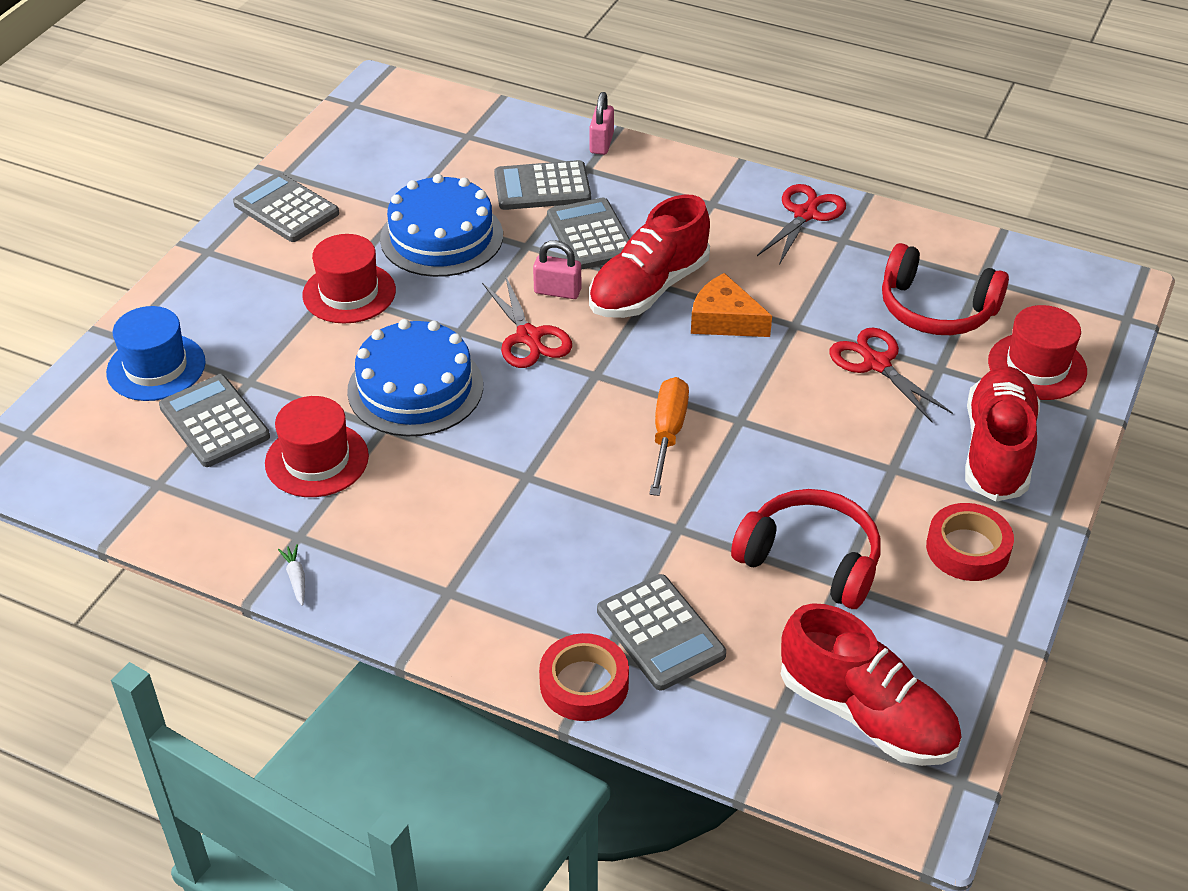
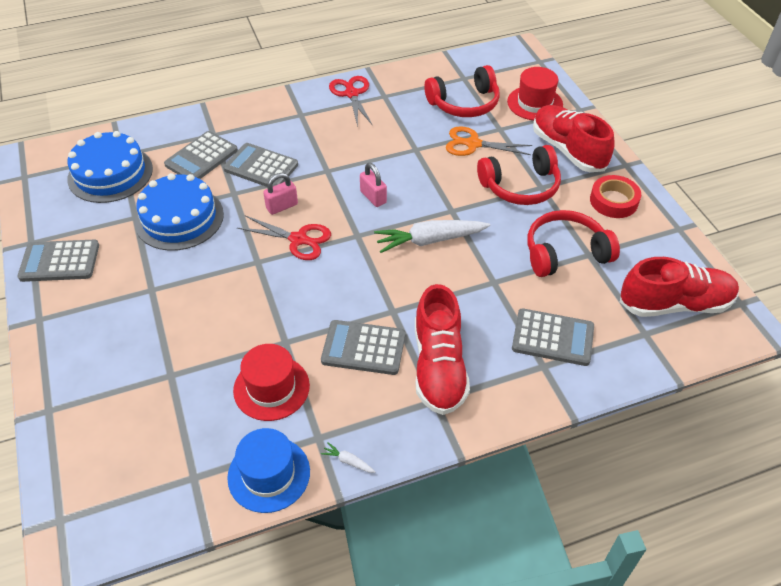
camera: 45 degrees left, 5 degrees up
blue hat [106,306,206,401] -> blue hat moved to [227,428,310,513]
grey calculator [159,374,270,467] -> grey calculator moved to [321,320,405,375]
red hat [302,234,396,324] -> none
blue cake [347,319,483,436] -> blue cake moved to [67,131,153,203]
red tape [539,633,629,721] -> none
pink padlock [589,92,614,155] -> pink padlock moved to [360,163,387,207]
red shoe [589,194,710,318] -> red shoe moved to [415,284,470,415]
orange screwdriver [649,377,689,496] -> white carrot [374,220,490,253]
orange cheese [691,273,772,337] -> none
red scissors [829,327,953,423] -> orange scissors [446,126,532,156]
none -> red headphones [477,145,561,205]

